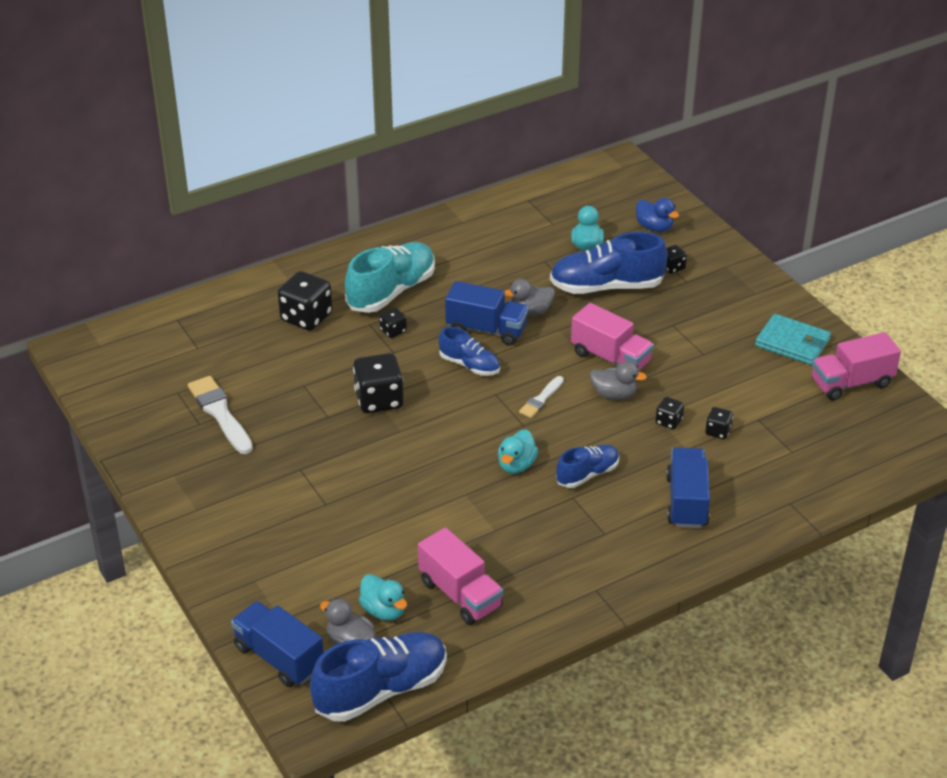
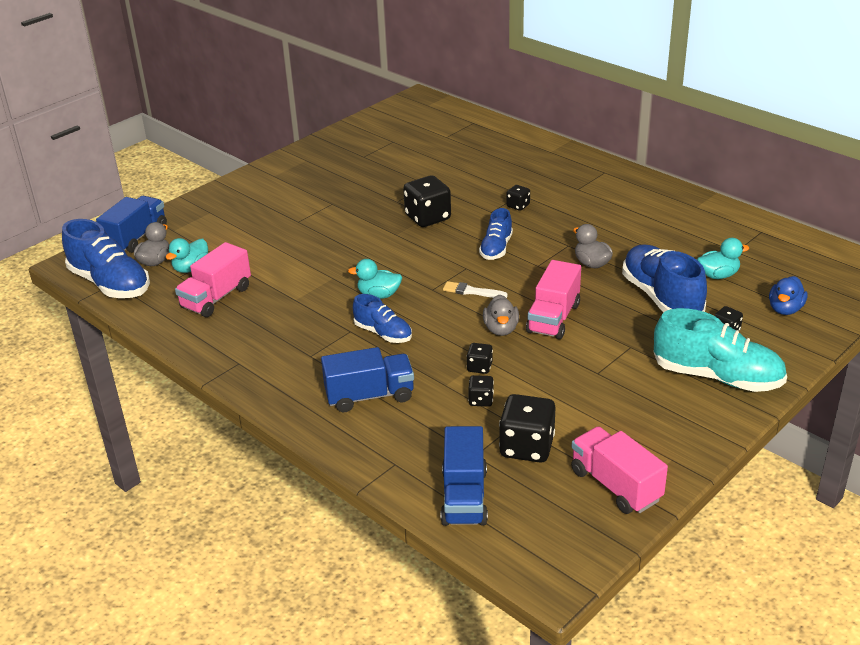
camera: 75 degrees right, 5 degrees down
white brush [188,376,253,454] -> none
black dice [278,271,332,331] -> black dice moved to [499,394,556,462]
turquoise shoe [345,242,435,313] -> turquoise shoe moved to [653,308,787,392]
blue truck [445,281,528,346] -> blue truck moved to [441,426,488,526]
turquoise wallet [755,314,831,365] -> none

